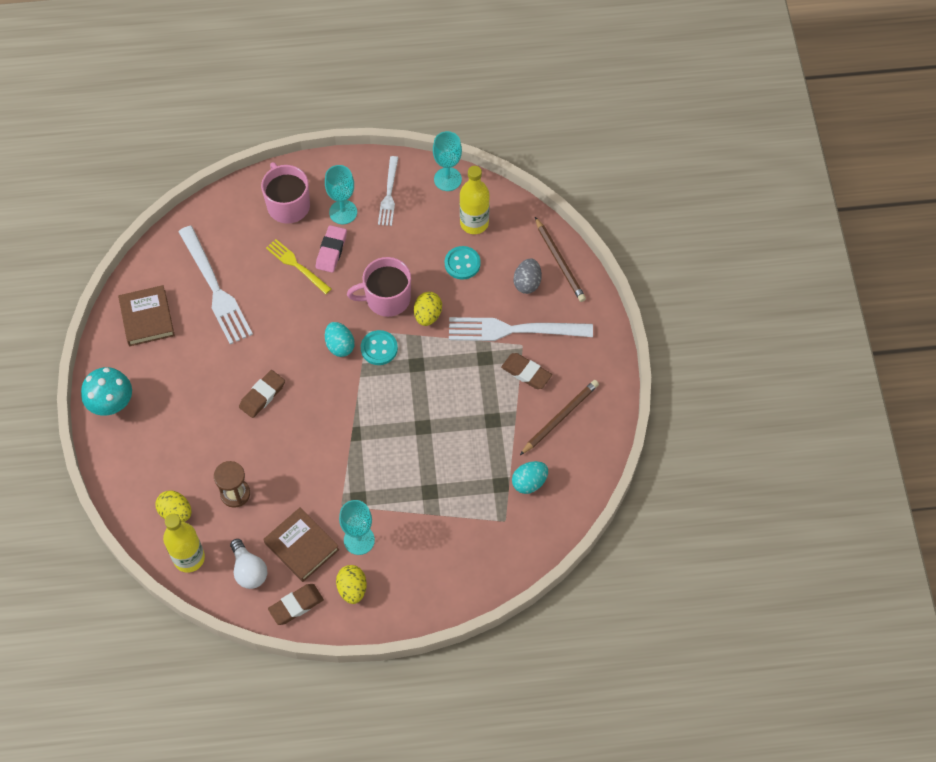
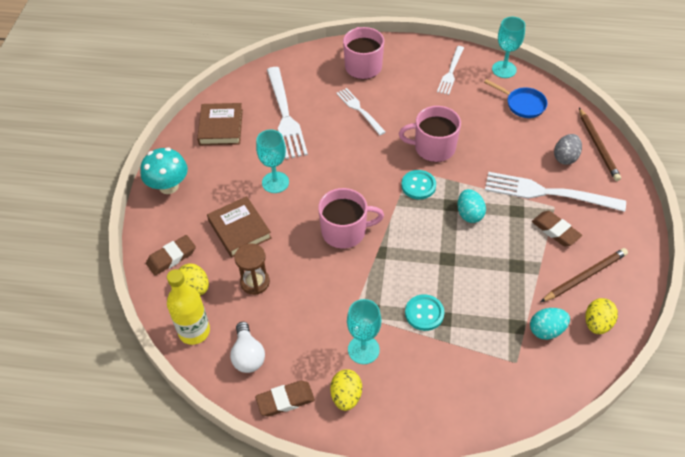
camera: 15 degrees right, 10 degrees down
brown eraser [239,370,285,418] -> brown eraser moved to [146,235,196,276]
brown book [263,507,339,582] -> brown book moved to [207,196,272,258]
yellow fork [266,239,331,294] -> white fork [336,88,386,135]
pink eraser [316,225,347,273] -> none
turquoise goblet [325,165,357,224] -> turquoise goblet moved to [256,130,289,193]
turquoise egg [325,322,355,357] -> turquoise egg moved to [457,189,486,223]
yellow egg [414,292,442,326] -> yellow egg moved to [585,298,618,334]
turquoise button [445,246,481,280] -> turquoise button moved to [405,294,444,331]
yellow bottle [460,166,490,234] -> blue pan [484,79,547,118]
none -> pink mug [318,188,384,249]

